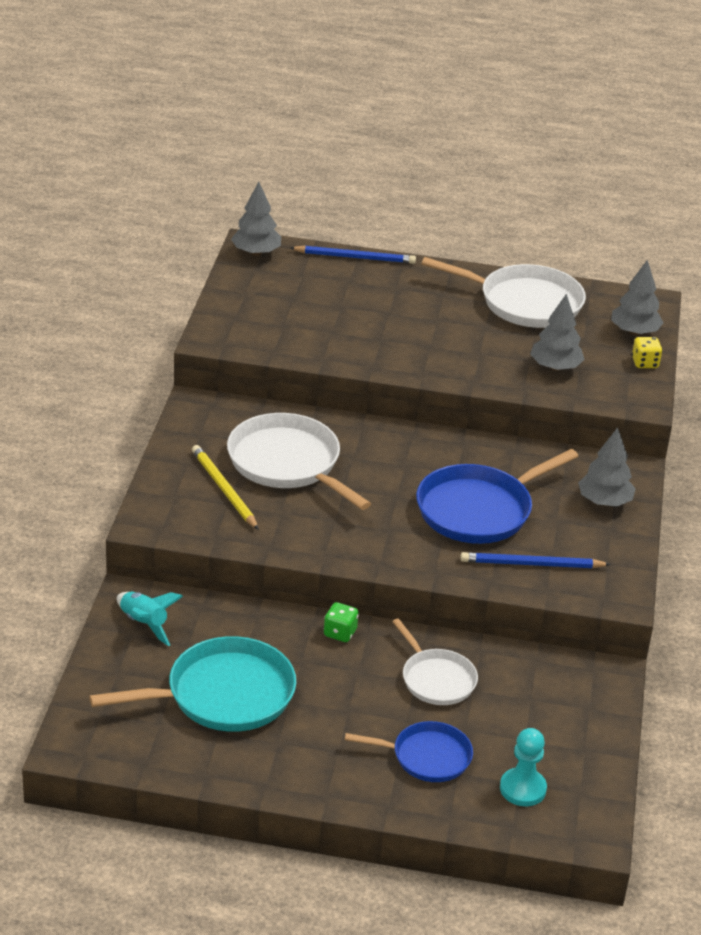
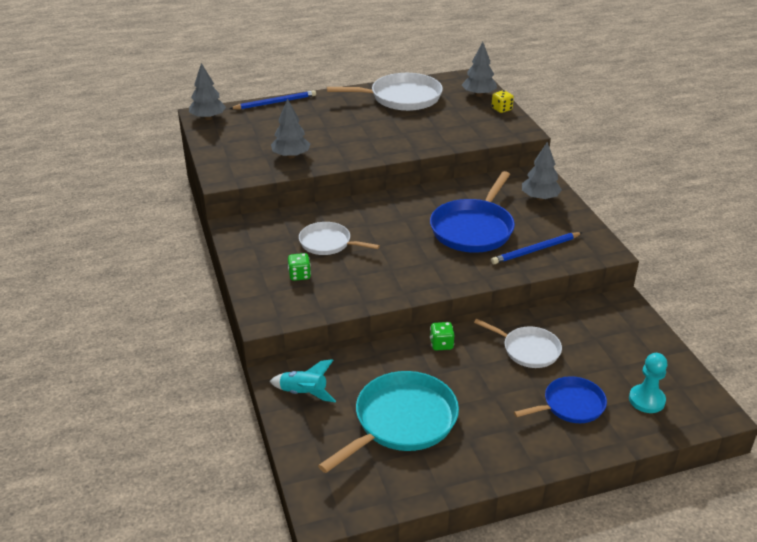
camera: 25 degrees left, 0 degrees up
yellow pencil [192,445,259,530] -> green dice [288,253,311,281]
white pan [227,413,371,510] -> white pan [299,222,380,255], size x0.60
grey tree [530,294,585,371] -> grey tree moved to [271,98,310,158]

